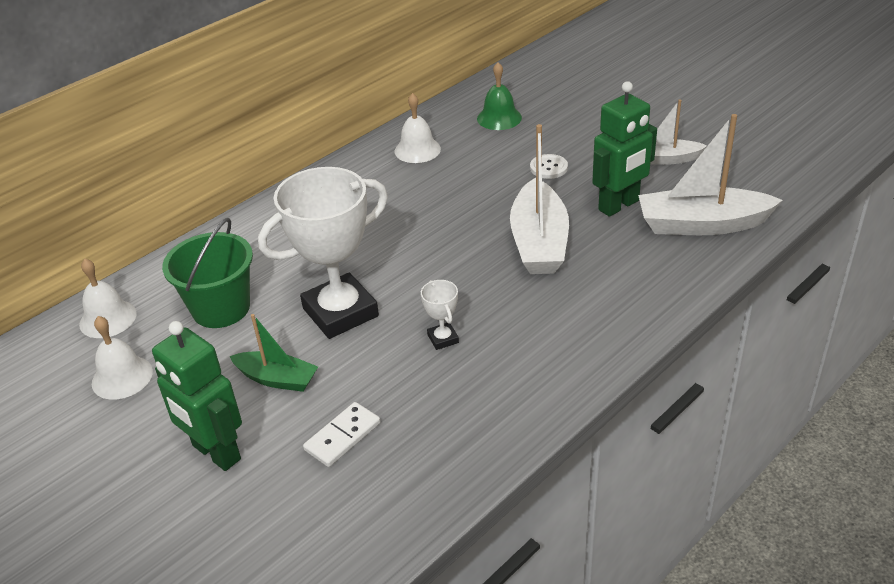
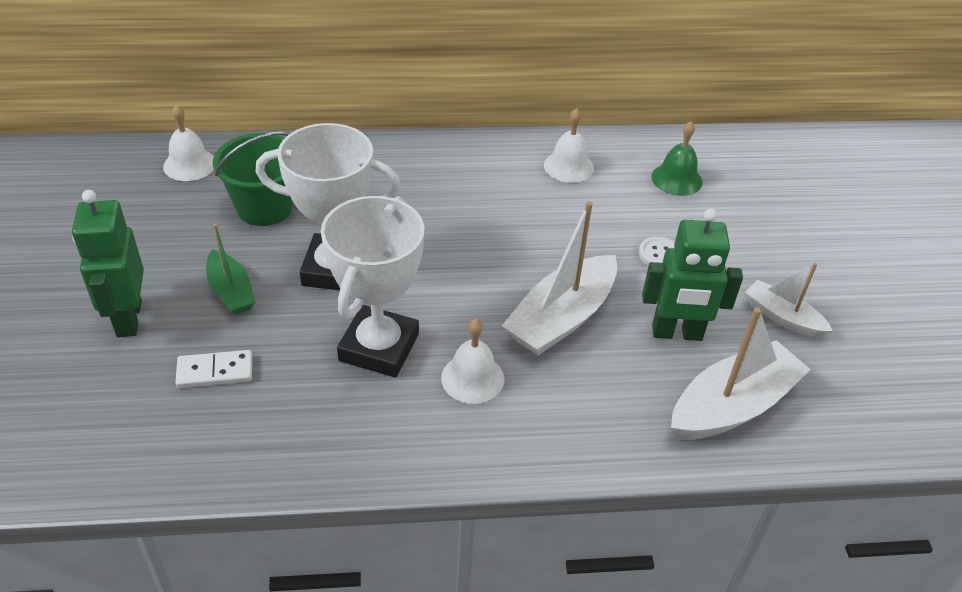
camera: 35 degrees right, 5 degrees up
white bell [92,316,153,400] -> white bell moved to [441,319,504,404]
white trophy [421,280,459,350] -> white trophy [321,196,425,377], size x2.42
white boat [638,114,783,235] -> white boat turned 105 degrees clockwise [671,307,811,440]

